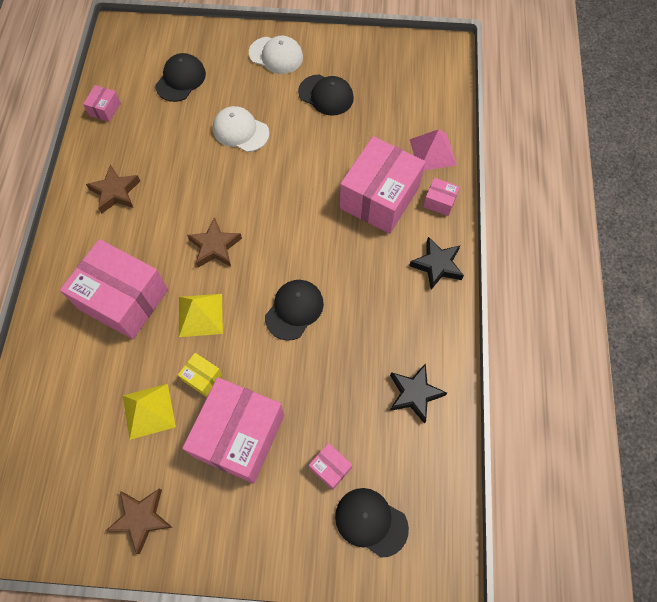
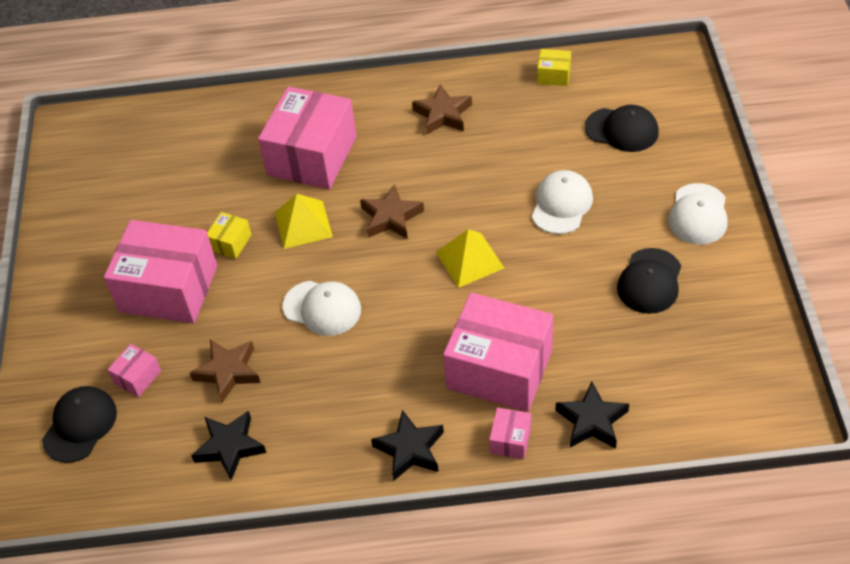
camera: 85 degrees right, 15 degrees down
pink box [83,85,121,122] -> yellow box [537,49,571,86]
brown star [106,489,172,554] -> brown star moved to [190,340,260,403]
yellow pyramid [123,384,176,440] -> yellow pyramid moved to [436,229,504,288]
black cap [265,280,324,341] -> white cap [283,281,361,336]
pink pyramid [409,129,457,171] -> black star [556,382,629,449]

